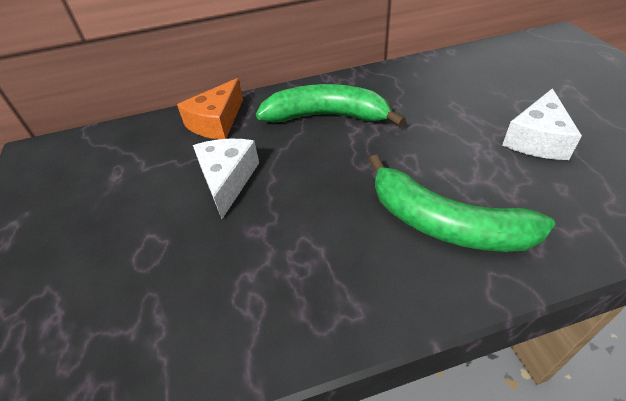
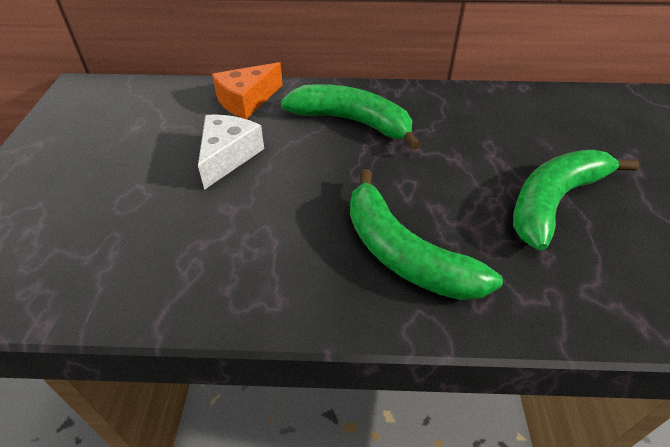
camera: 15 degrees right, 0 degrees up
white cheese [502,88,582,160] -> green banana [513,150,639,251]

